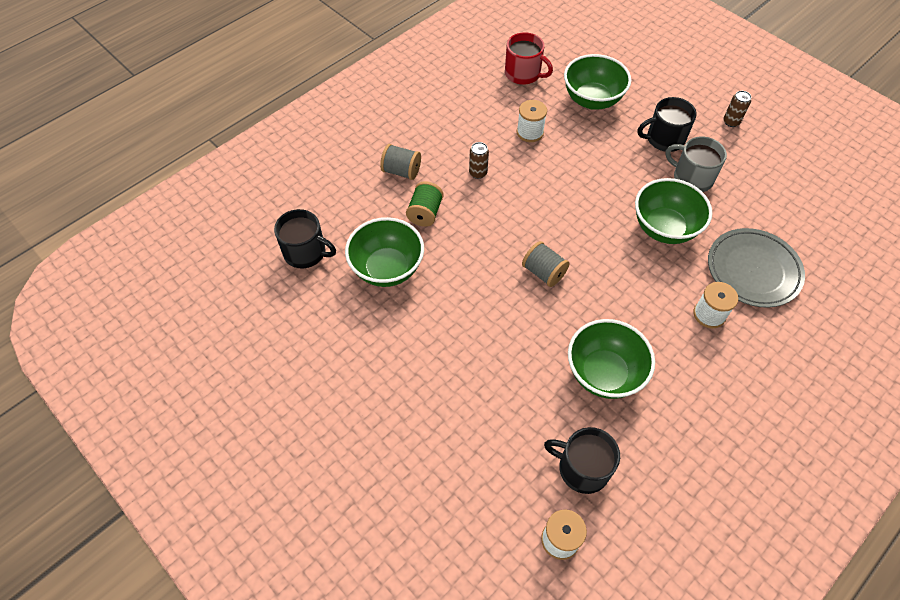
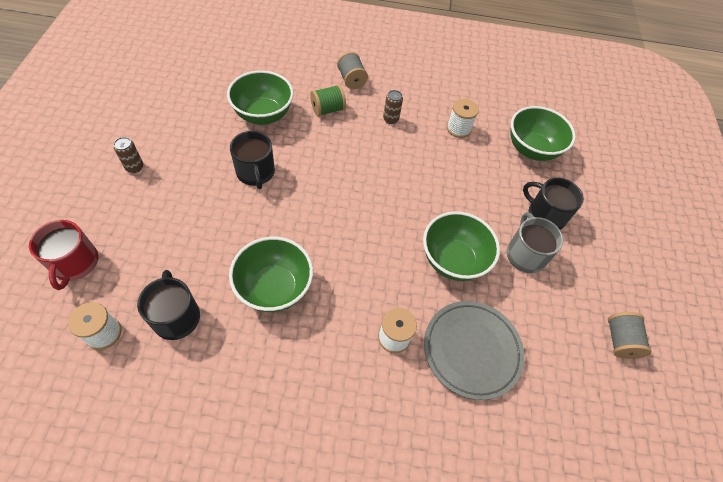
camera: 45 degrees right, 0 degrees up
black mug [274,209,336,268] -> black mug moved to [230,131,275,189]
red mug [505,32,553,85] -> red mug moved to [29,220,99,290]
grey spool [522,241,570,287] -> grey spool moved to [608,312,651,359]
brown can [723,91,751,127] -> brown can moved to [114,137,144,173]

